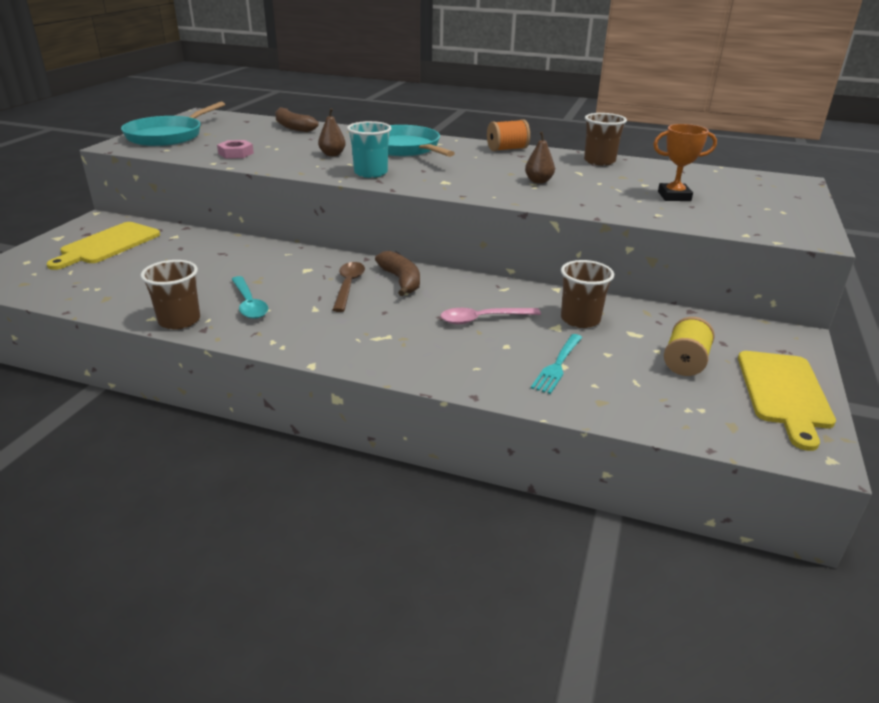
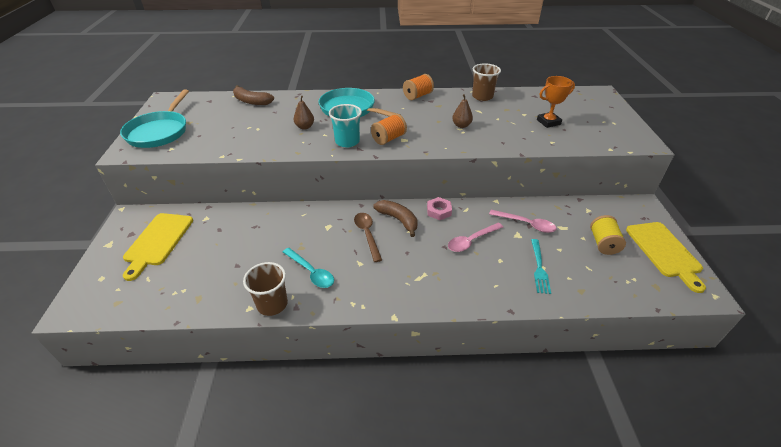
camera: 20 degrees left, 10 degrees up
pink nut [217,140,254,159] -> pink nut moved to [427,197,452,220]
brown cup [561,260,614,328] -> pink spoon [489,210,556,233]
none -> orange spool [371,114,407,145]

